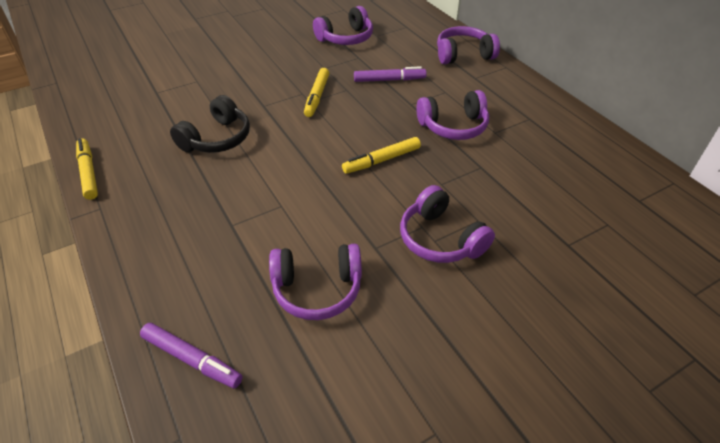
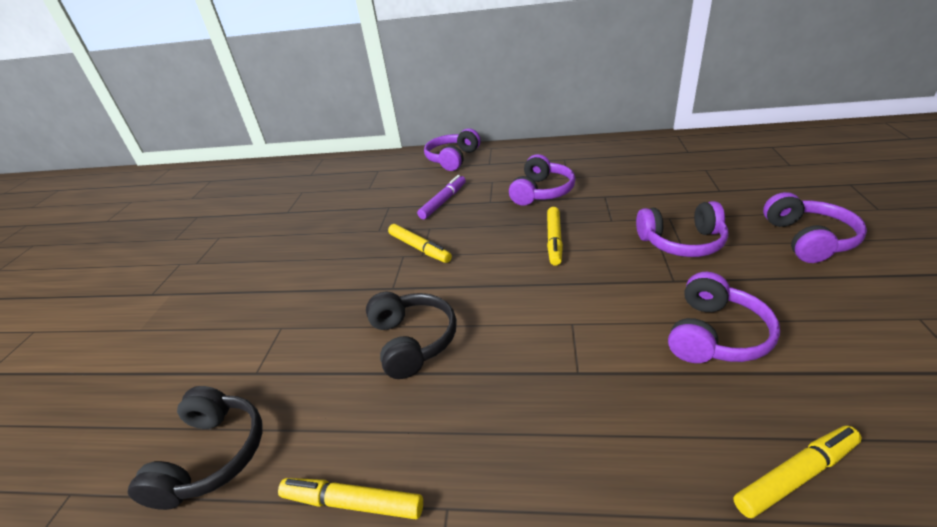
camera: 50 degrees left, 10 degrees down
purple marker [140,323,243,388] -> yellow marker [733,426,862,518]
purple headphones [313,6,373,45] -> purple headphones moved to [763,192,867,263]
none -> black headphones [128,386,263,510]

